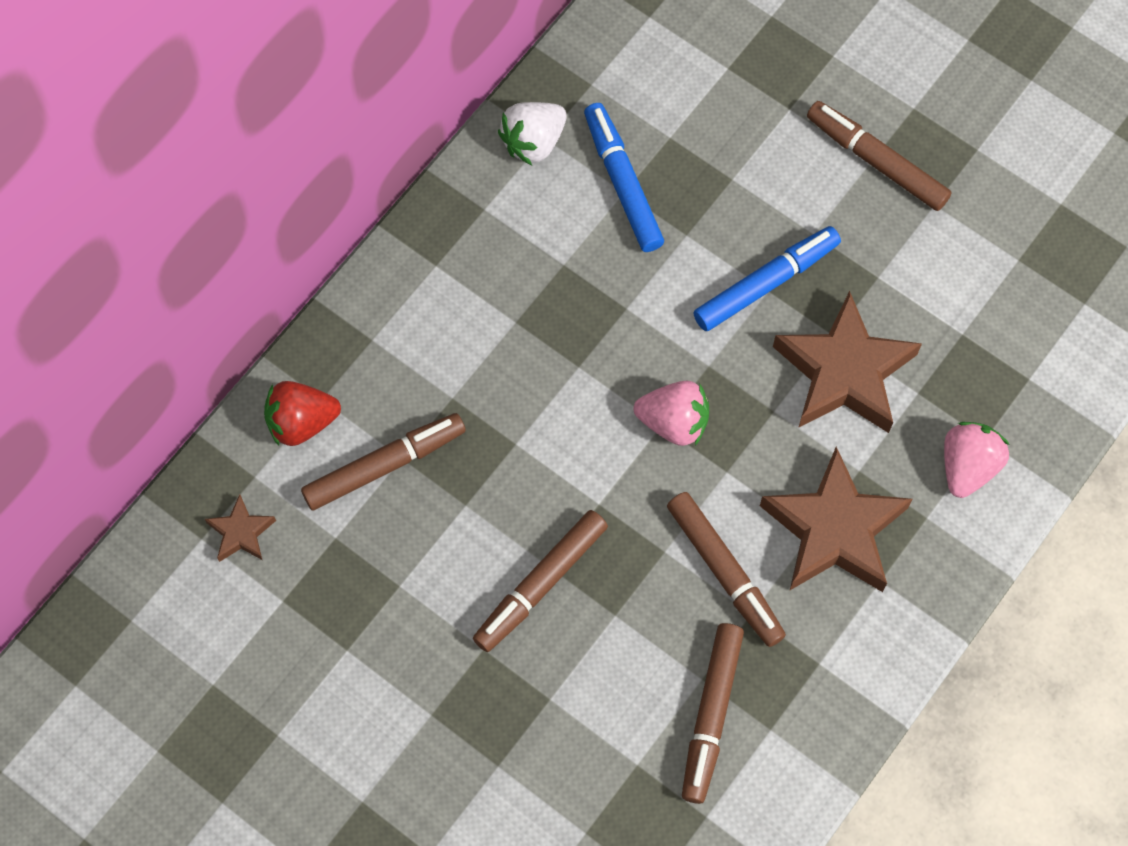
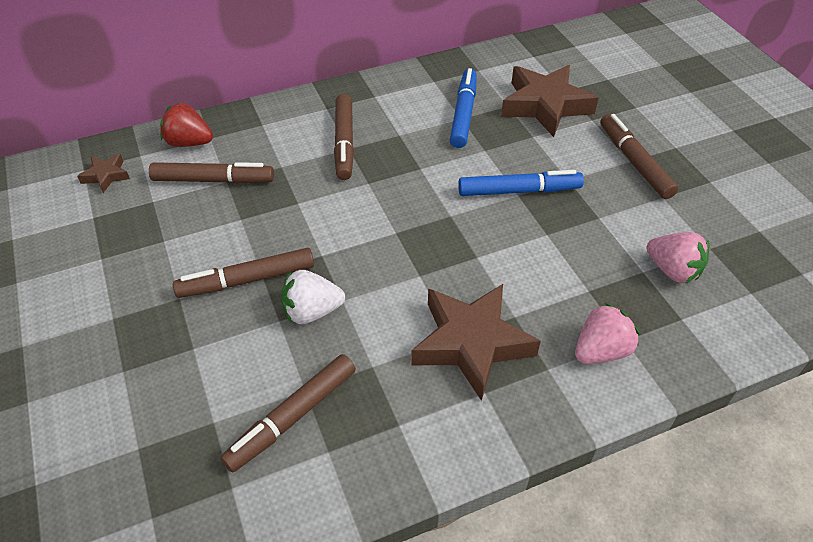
camera: 30 degrees right, 20 degrees down
white strawberry [498,102,567,165] -> white strawberry moved to [281,270,345,324]
pink strawberry [633,381,709,446] -> pink strawberry moved to [647,232,710,283]
brown marker [667,492,786,647] -> brown marker moved to [334,94,354,180]
brown star [773,291,922,433] -> brown star moved to [501,65,599,137]

